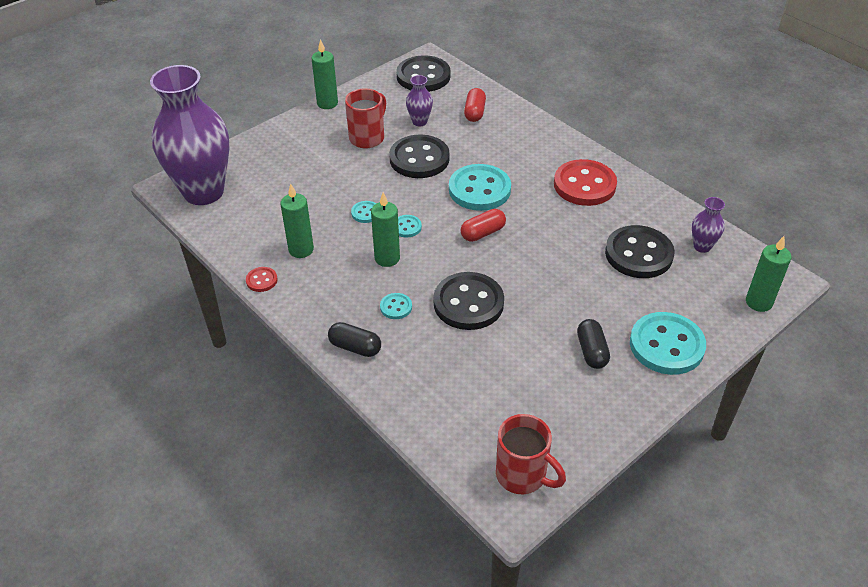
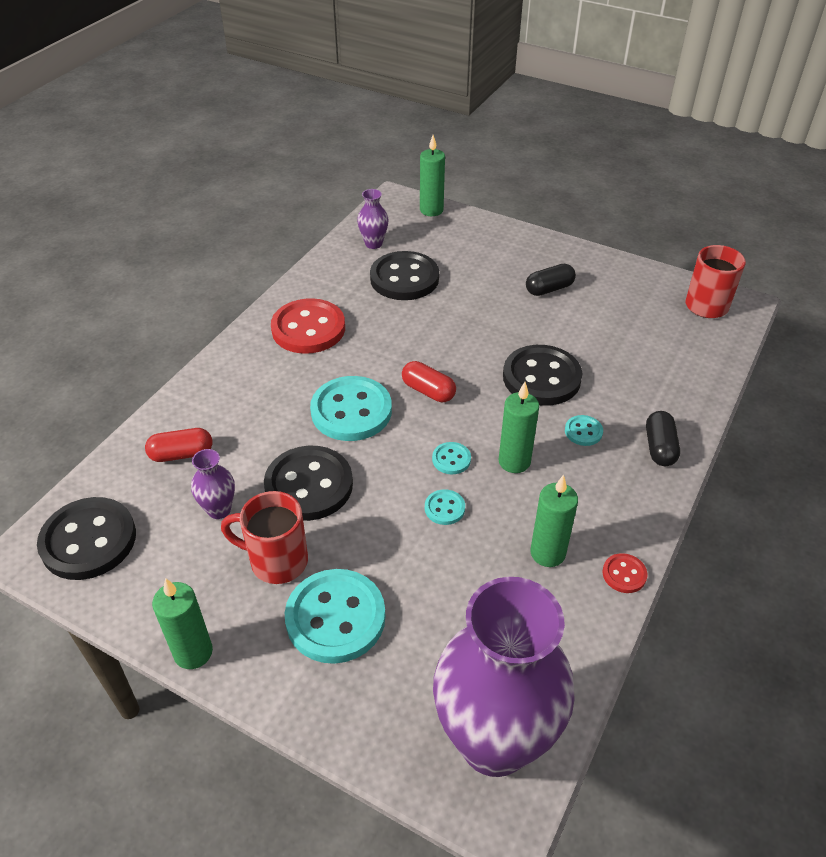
camera: 110 degrees left, 0 degrees up
turquoise button [630,312,706,375] -> turquoise button moved to [285,569,386,664]

